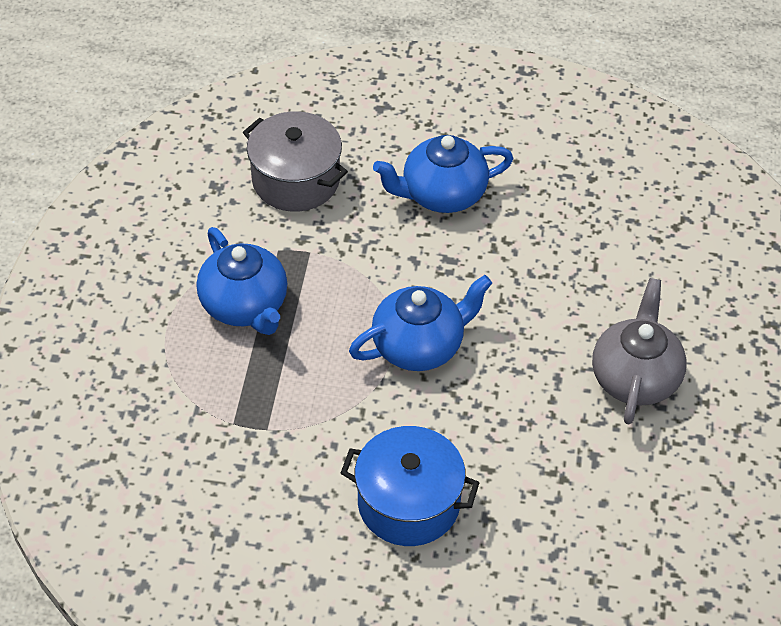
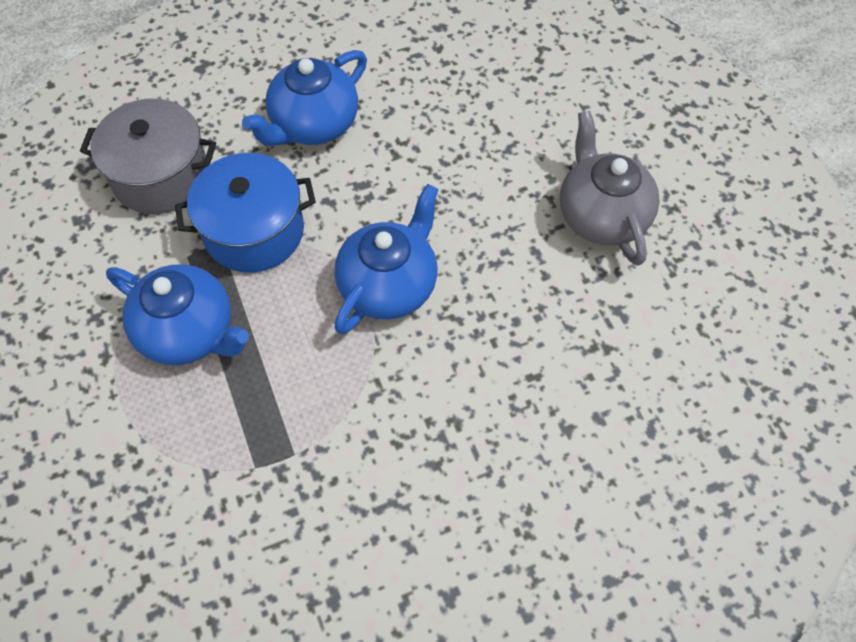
camera: 30 degrees left, 10 degrees up
blue pot [341,426,479,546] -> blue pot moved to [175,153,316,273]

